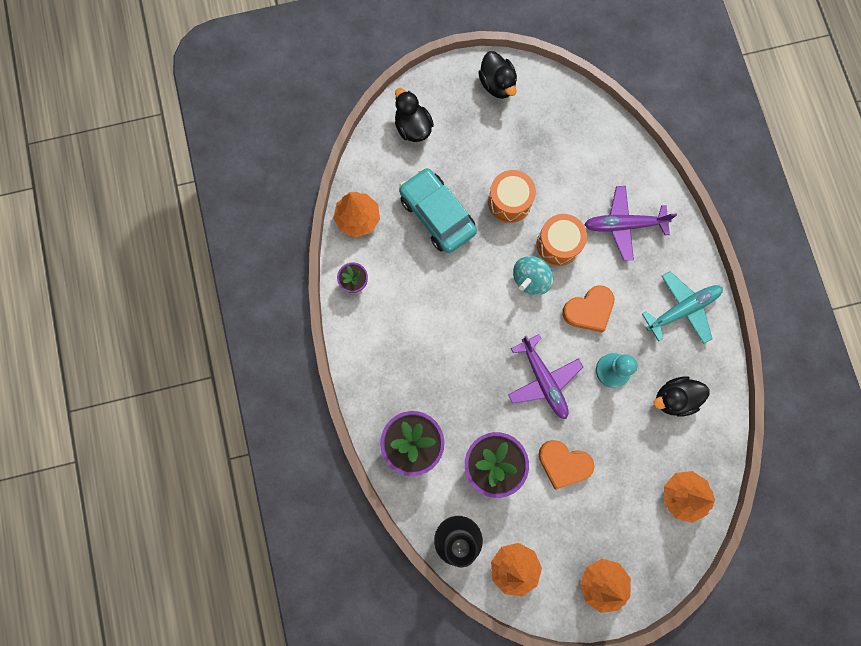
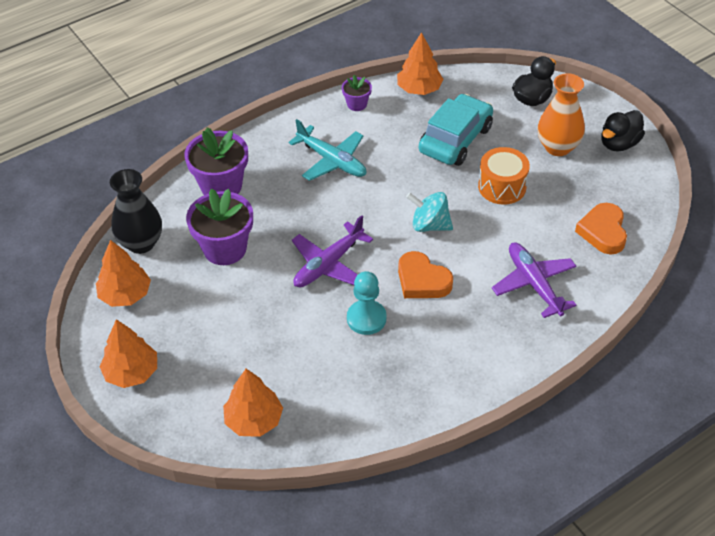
camera: 70 degrees right, 30 degrees down
orange drum [537,214,587,266] -> none
orange heart [539,440,594,490] -> orange heart moved to [575,203,627,254]
turquoise plane [642,271,723,344] -> turquoise plane moved to [289,119,366,181]
black duck [653,376,710,417] -> none
none -> orange vase [538,73,585,156]

